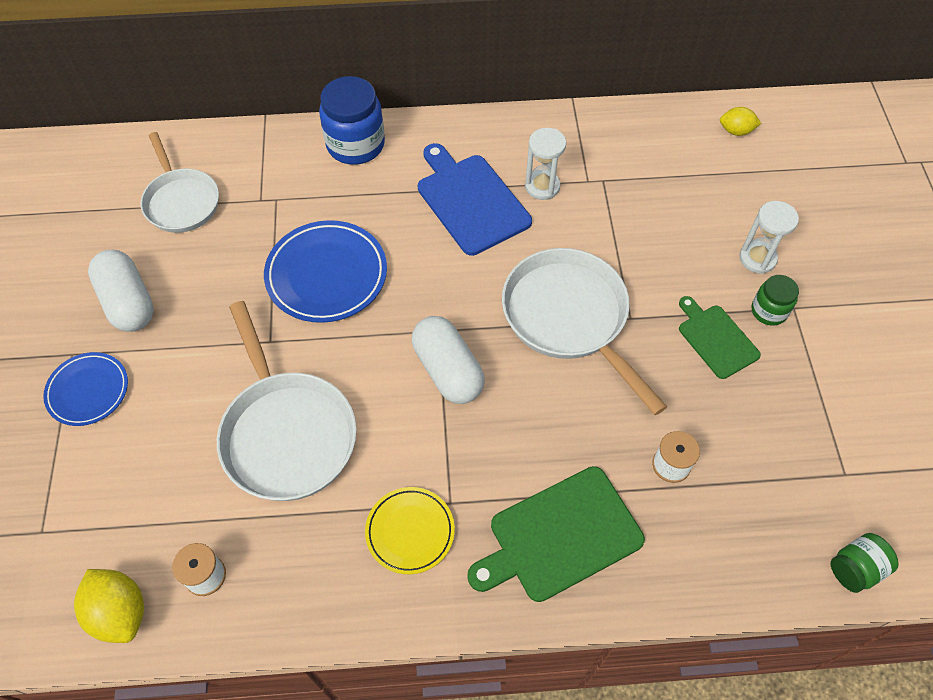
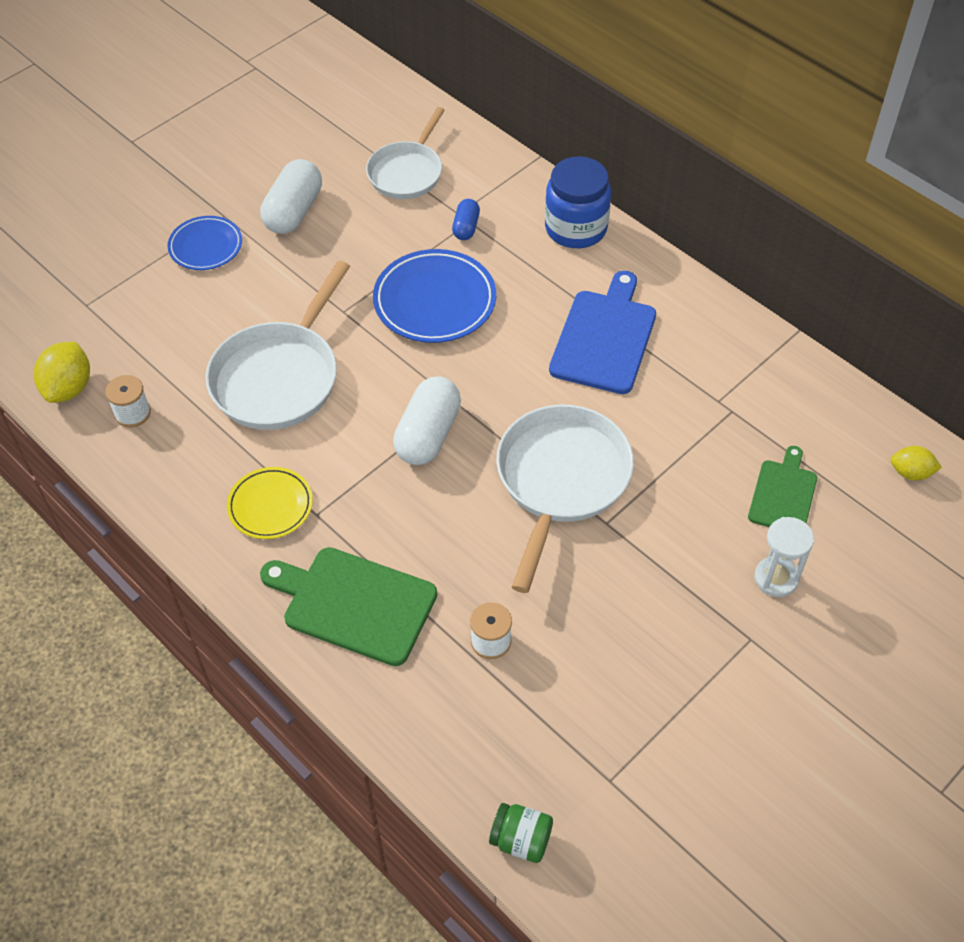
camera: 50 degrees right, 5 degrees down
white hourglass [525,128,566,200] -> none
green cutting board [679,296,761,379] -> green cutting board moved to [748,446,817,527]
yellow lemon [720,107,761,136] -> yellow lemon turned 45 degrees counterclockwise [890,446,942,481]
green jar [752,275,799,326] -> none
none -> blue capsule [452,199,480,240]

